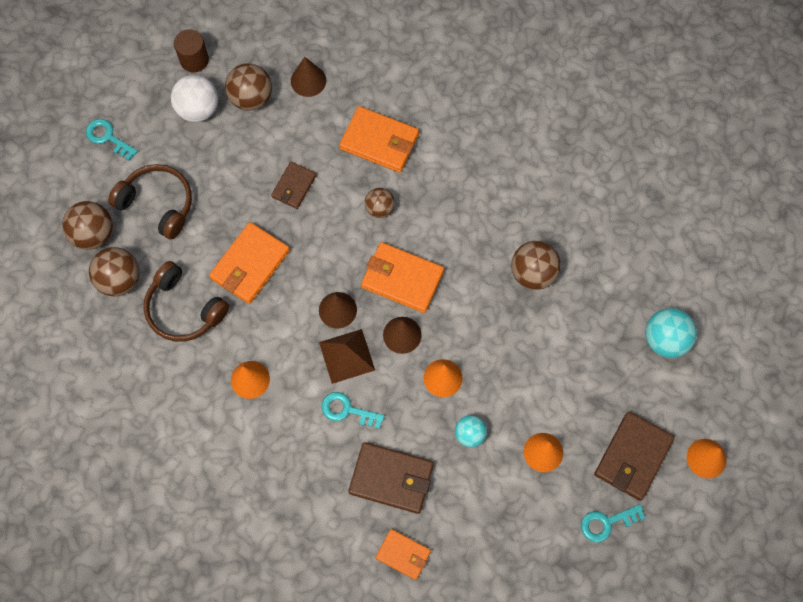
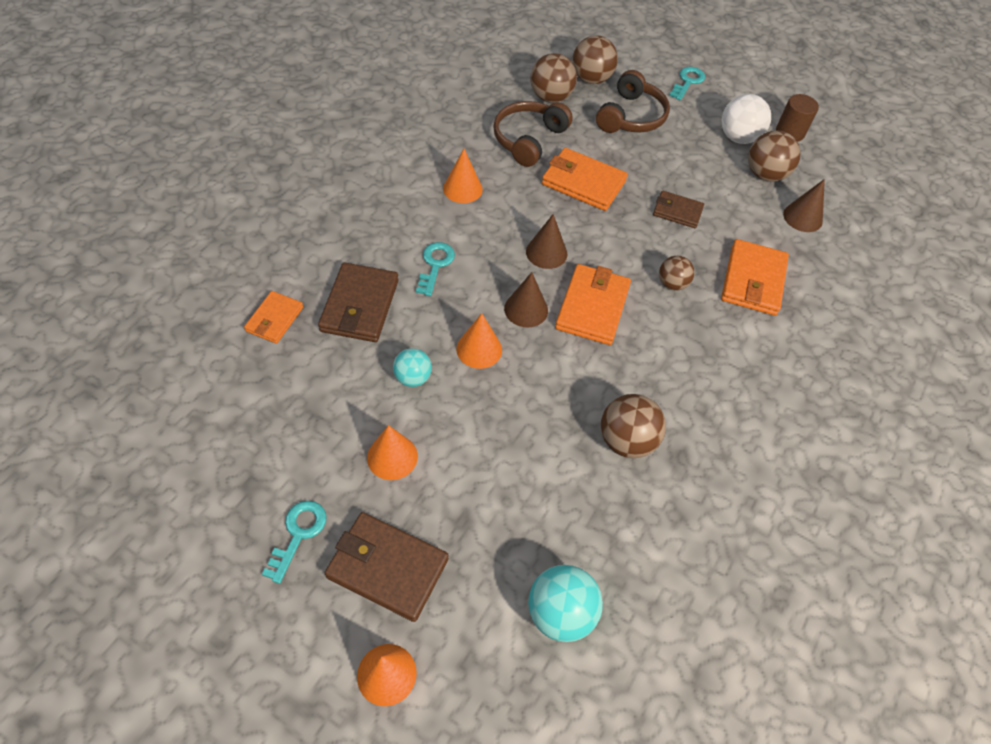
camera: 80 degrees right, 15 degrees down
brown pyramid [319,329,375,384] -> none
turquoise key [581,504,646,542] -> turquoise key turned 45 degrees clockwise [262,501,327,584]

